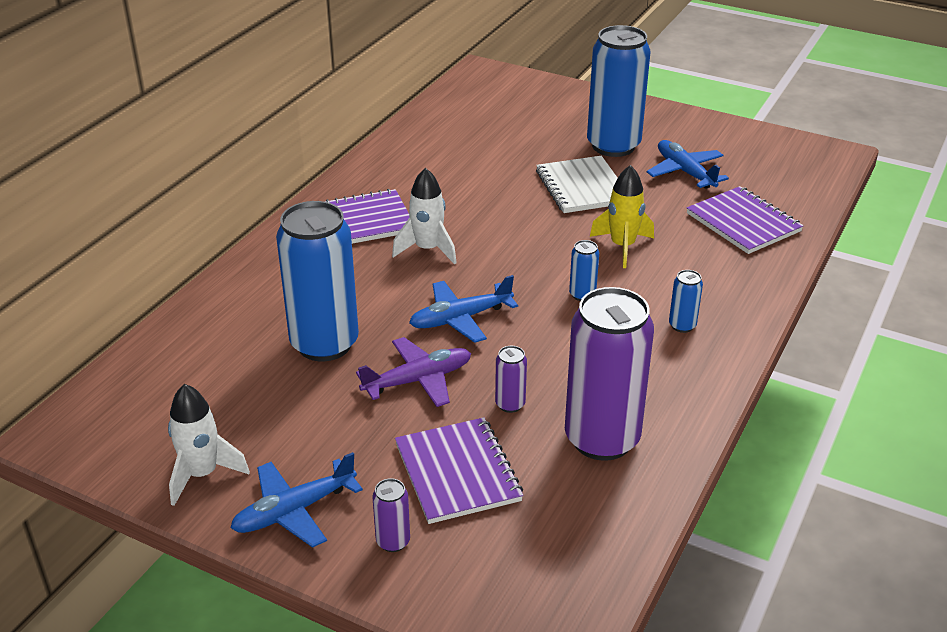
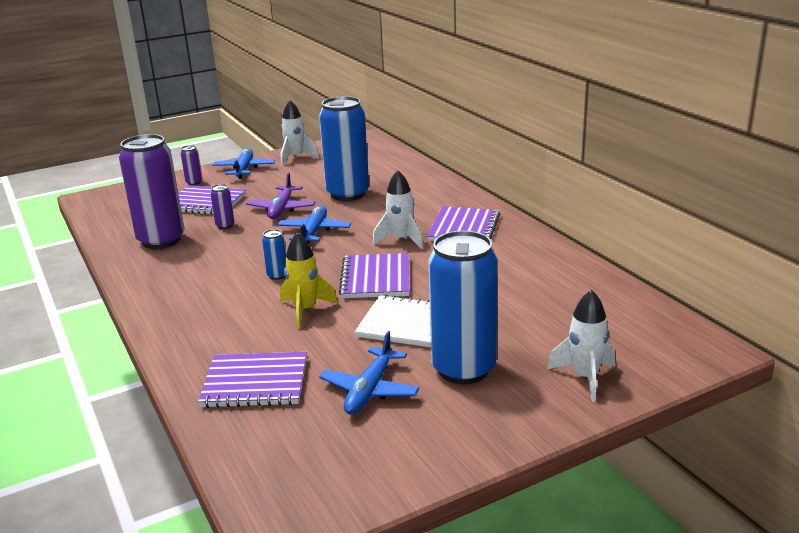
camera: 125 degrees right, 10 degrees down
blue plane [647,140,729,189] -> blue plane turned 105 degrees clockwise [319,331,420,415]
blue can [669,270,703,333] -> none
none -> purple notebook [339,253,410,298]
none -> white rocket [547,290,615,402]

